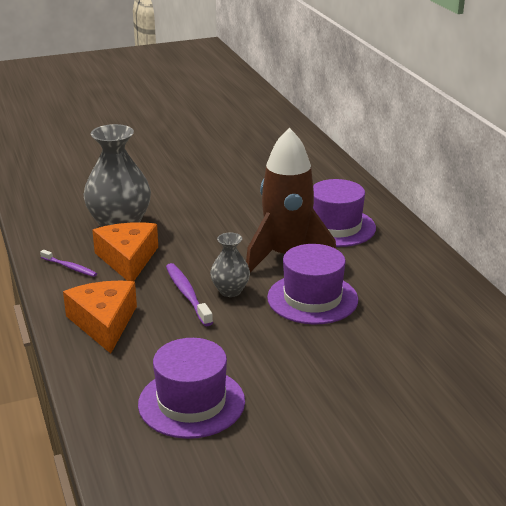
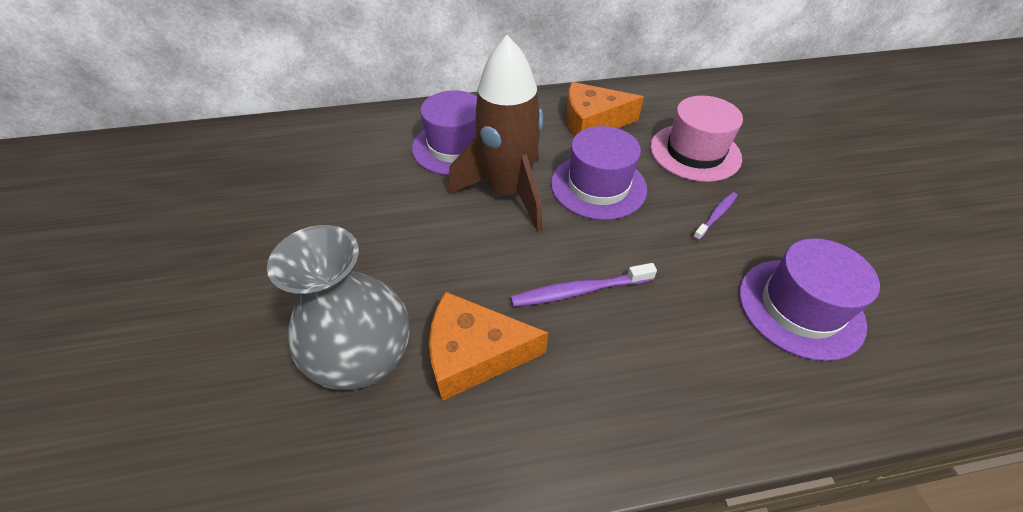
camera: 80 degrees left, 20 degrees up
purple toothbrush [40,250,97,277] -> purple toothbrush moved to [693,192,737,240]
orange cheese [63,281,137,354] -> orange cheese moved to [566,82,644,137]
grey vase [210,233,250,297] -> none
none -> pink hat [650,95,743,182]

